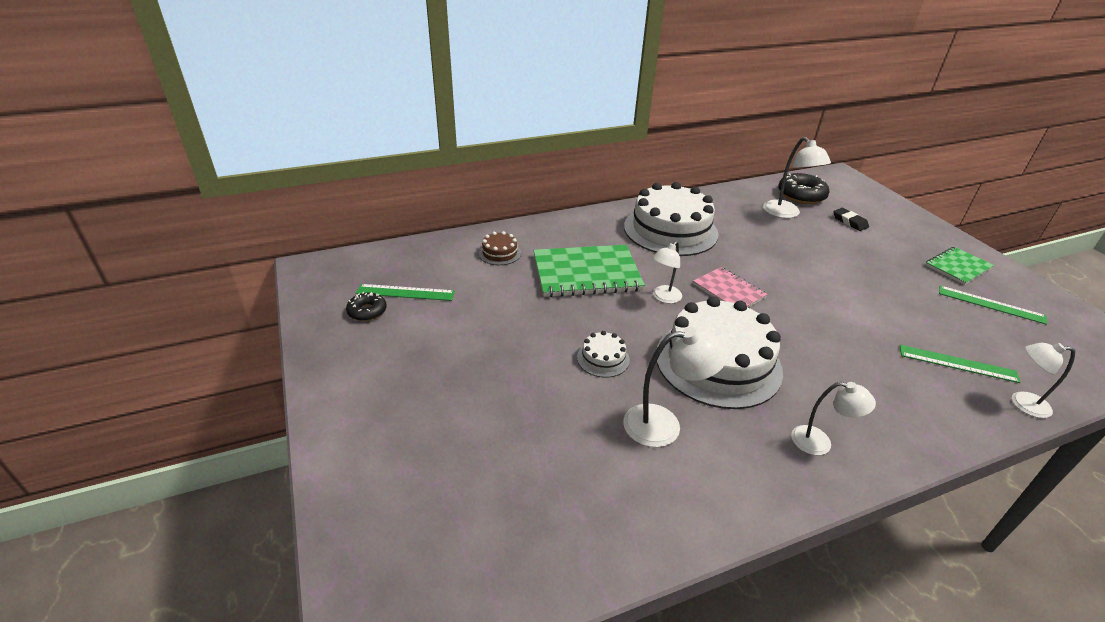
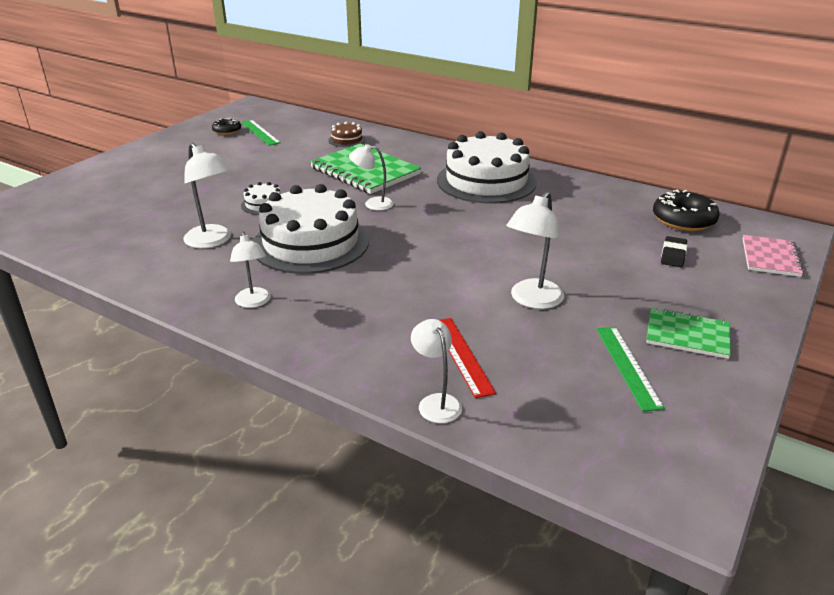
camera: 55 degrees right, 5 degrees down
pink notebook [693,267,768,307] -> pink notebook moved to [743,235,804,277]
white lamp [763,137,831,218] -> white lamp moved to [506,191,564,309]
green ruler [900,345,1021,383] -> red ruler [439,318,496,398]

